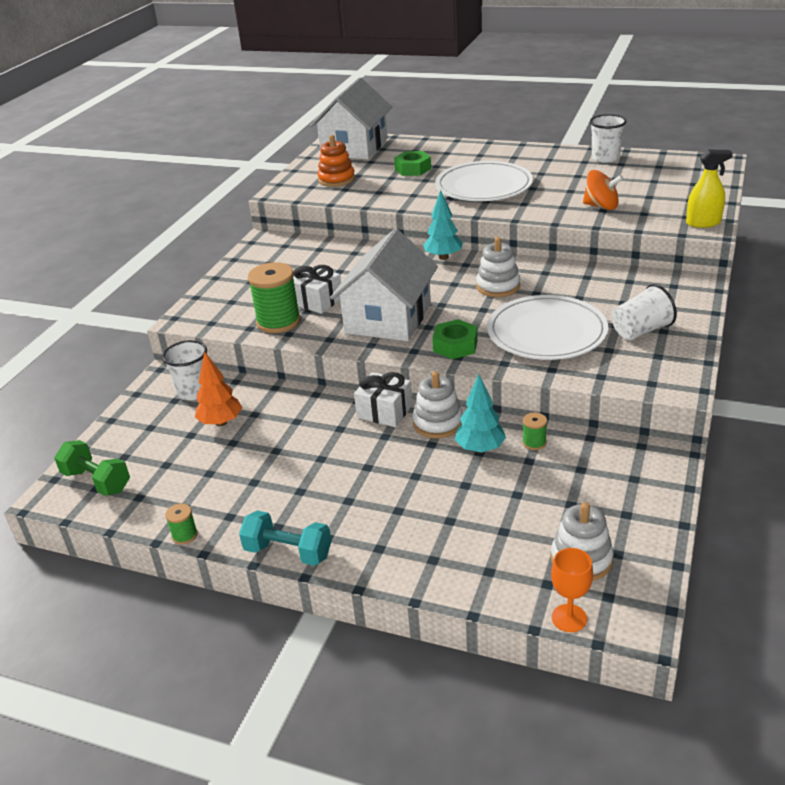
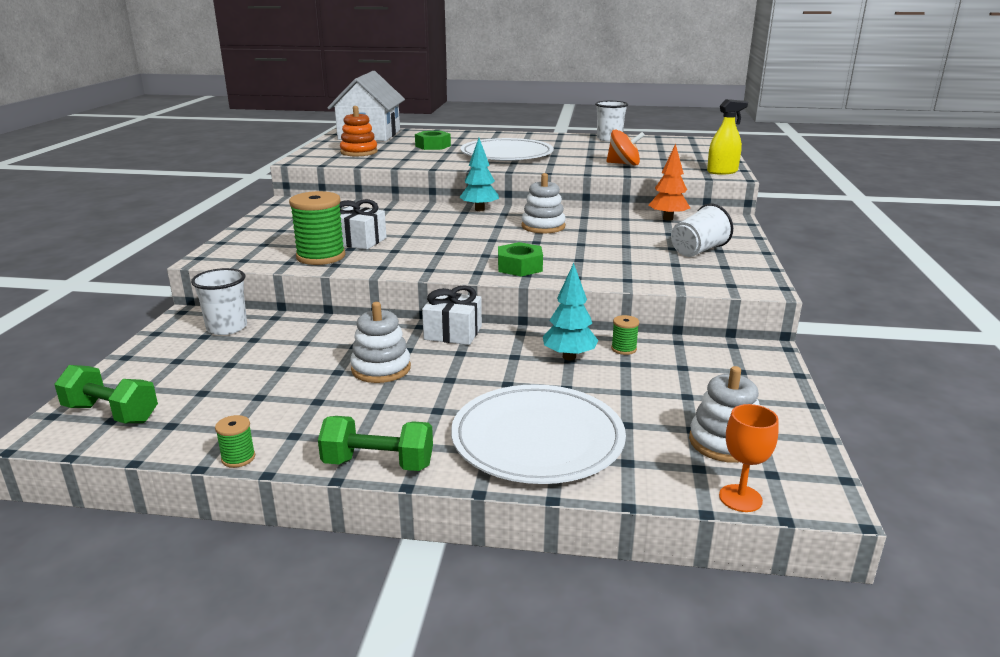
camera: 15 degrees left, 10 degrees down
orange tree [195,351,242,426] -> orange tree moved to [648,144,690,221]
turquoise dumbbell [239,510,331,566] -> green dumbbell [318,416,433,471]
white house [330,229,438,341] -> none
white stacking toy [412,371,463,438] -> white stacking toy moved to [350,302,411,383]
white plate [487,295,608,360] -> white plate moved to [451,384,626,484]

